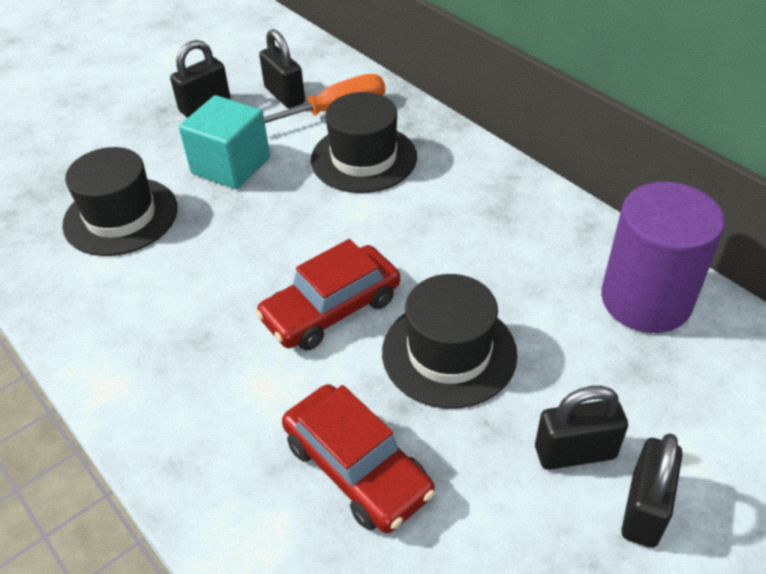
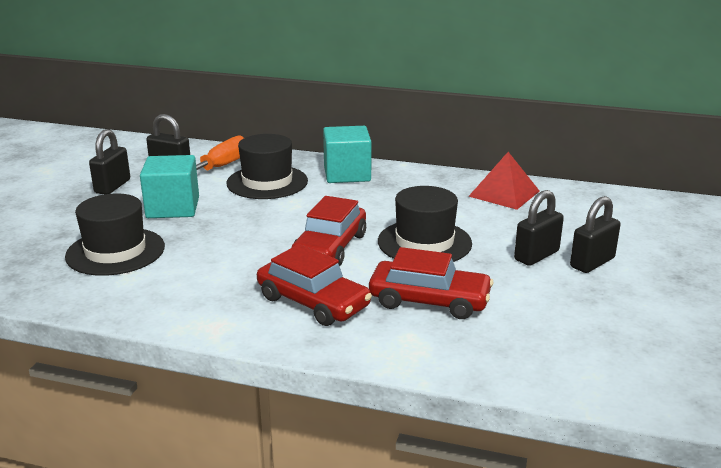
camera: 35 degrees left, 20 degrees down
purple cylinder [601,182,725,333] -> red pyramid [468,152,540,210]
black padlock [621,434,683,548] -> black padlock turned 60 degrees clockwise [570,196,621,273]
none -> red car [257,244,372,326]
none -> turquoise cube [323,126,372,183]

